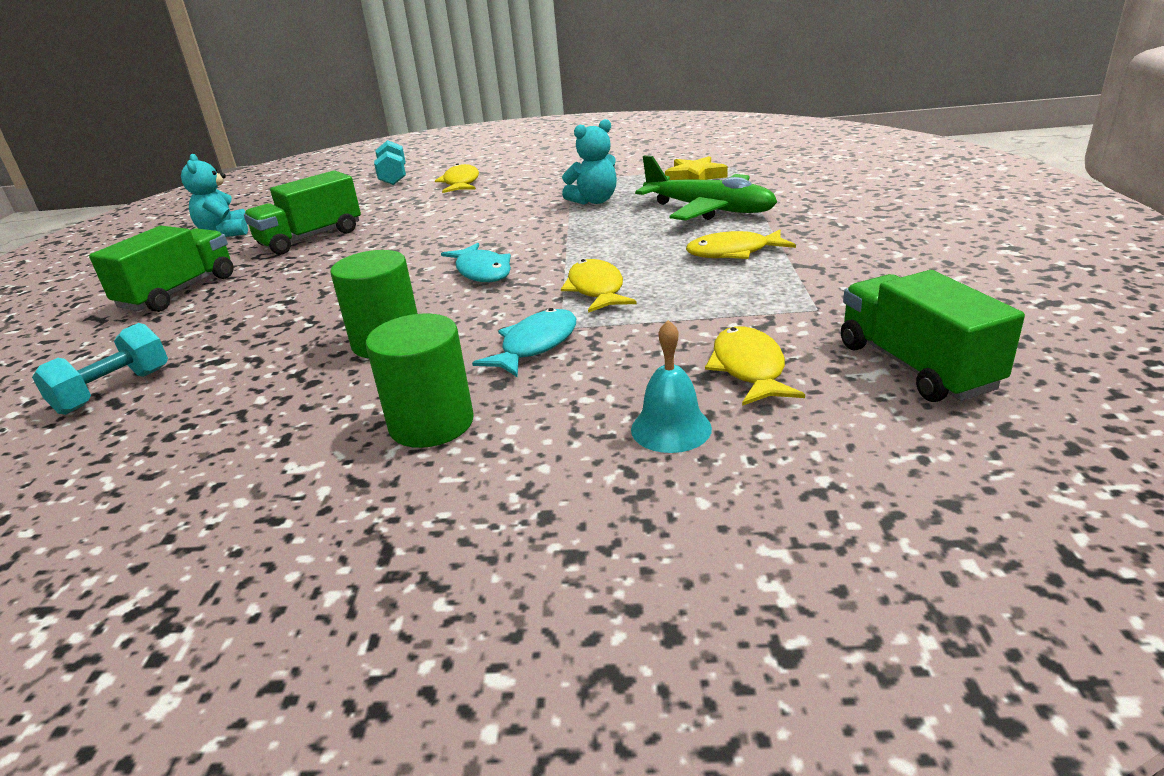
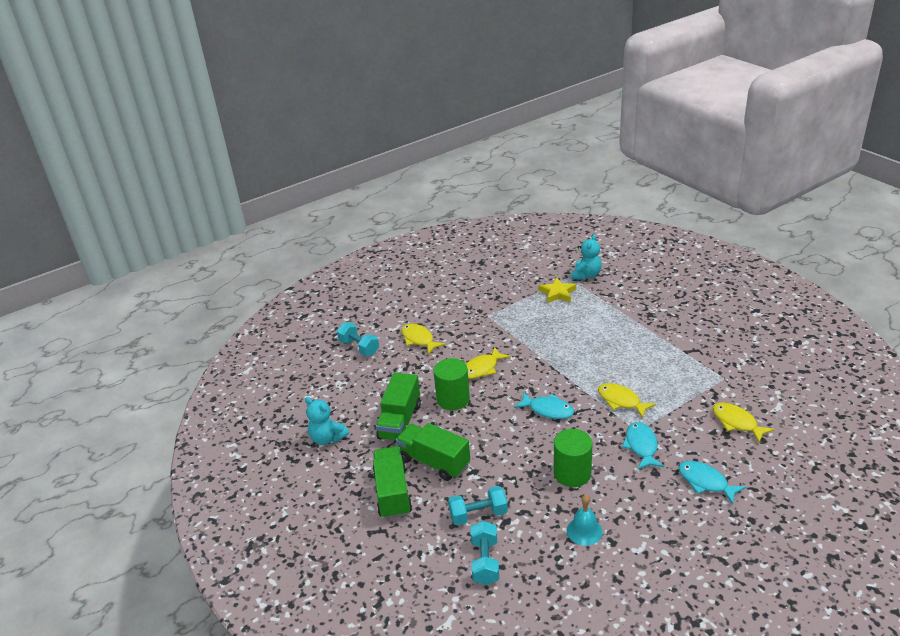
camera: 35 degrees left, 5 degrees up
green cylinder [366,314,474,448] -> green cylinder moved to [434,358,470,410]
turquoise teddy bear [562,119,617,205] -> turquoise teddy bear moved to [571,234,602,280]
turquoise bell [631,320,712,453] -> turquoise bell moved to [567,495,603,546]
green plane [635,155,777,221] -> none
yellow fish [686,230,796,259] -> yellow fish moved to [466,347,511,379]
green truck [841,270,1025,402] -> green truck moved to [396,423,470,481]
none -> turquoise dumbbell [448,486,508,525]
none -> turquoise fish [678,461,746,505]

